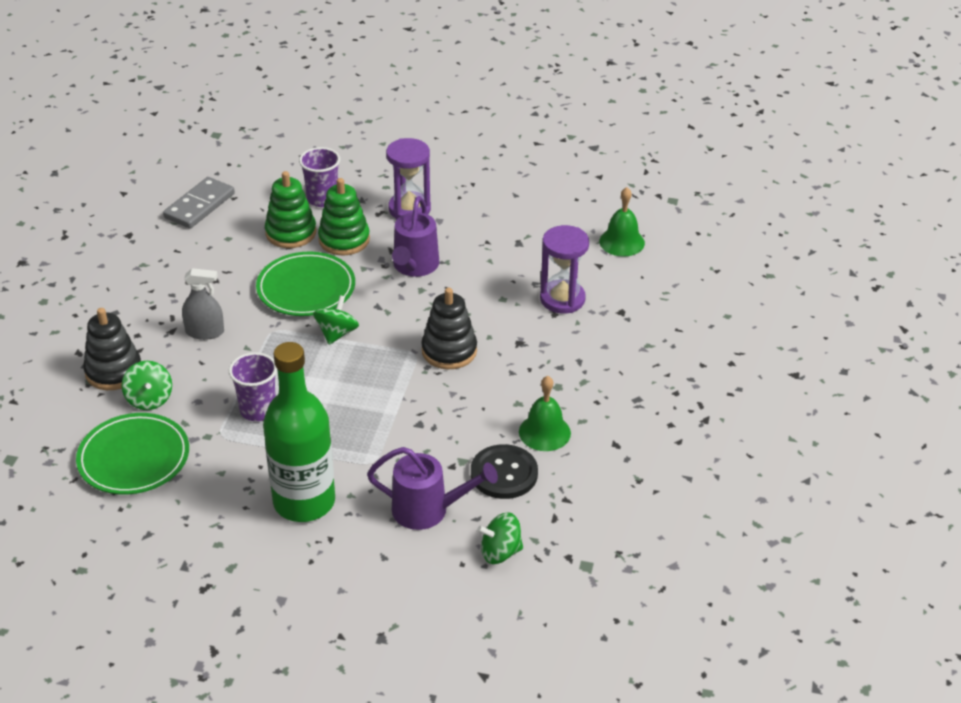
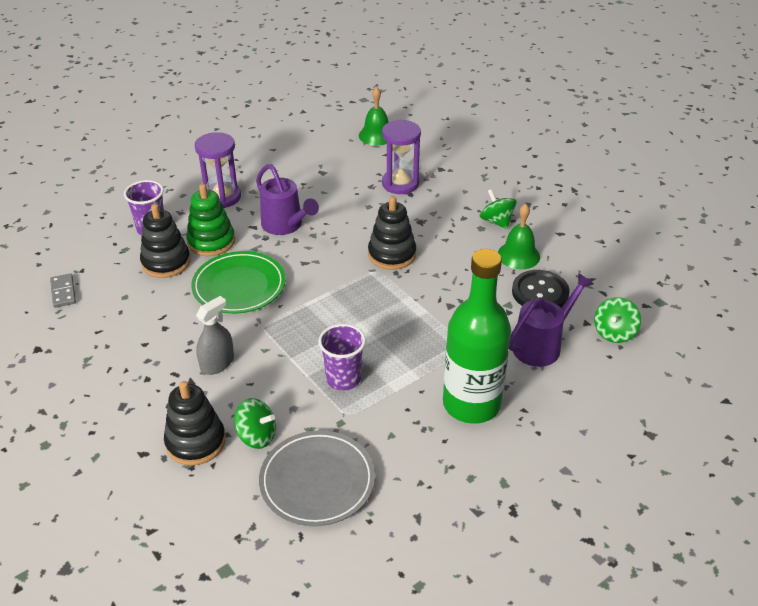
camera: 50 degrees left, 0 degrees up
green plate [76,413,189,495] -> grey plate [259,430,375,526]
grey domino [163,177,235,229] -> grey domino [50,274,76,308], size x0.60
green stacking toy [265,171,316,248] -> black stacking toy [140,204,191,278]
green spinning top [313,295,359,345] -> green spinning top moved to [479,189,516,229]

